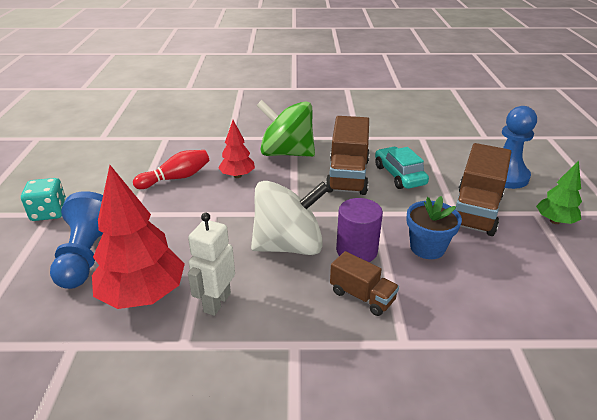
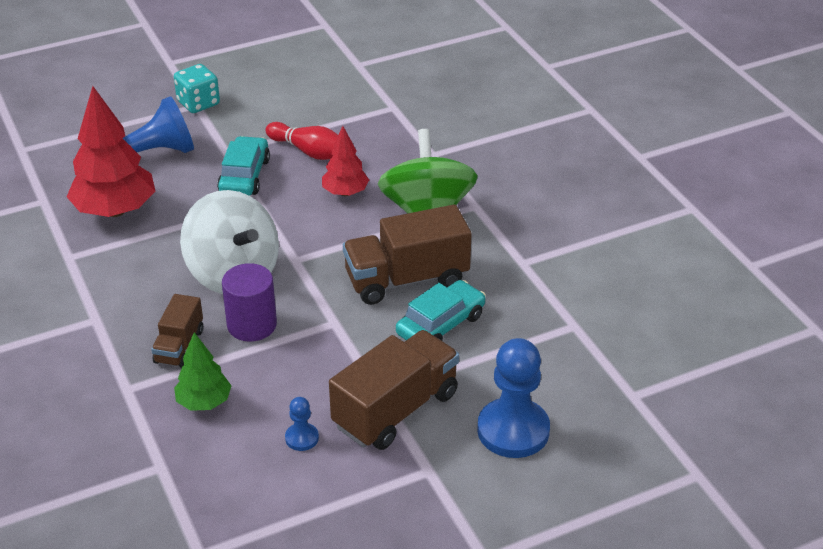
camera: 65 degrees right, 5 degrees up
white robot [188,212,235,316] -> none
blue flower pot [406,196,462,259] -> none
brown truck [455,143,511,236] -> brown truck turned 135 degrees clockwise [329,330,459,450]
green tree [536,160,582,224] -> green tree moved to [174,332,232,411]
none -> turquoise car [217,136,270,196]
none -> blue pawn [285,397,319,451]

